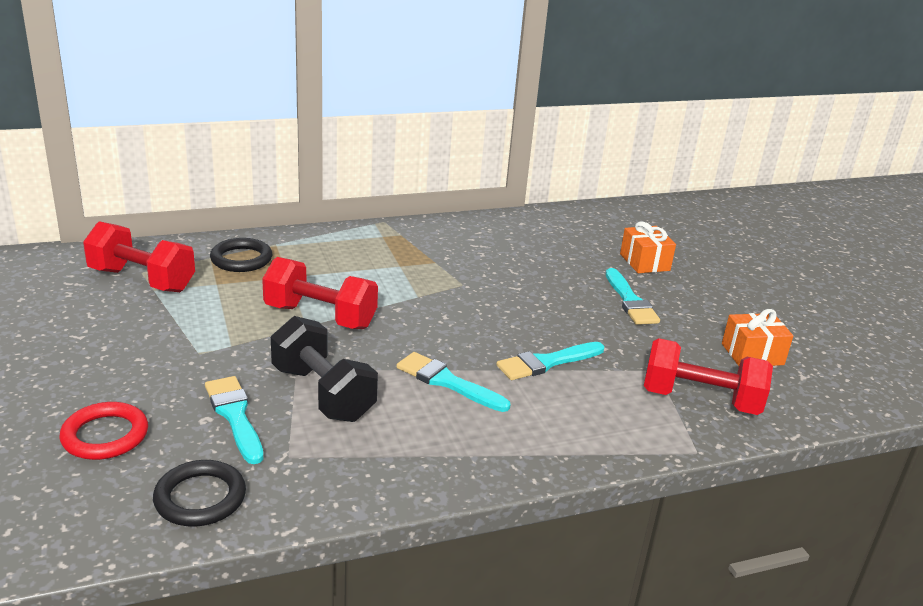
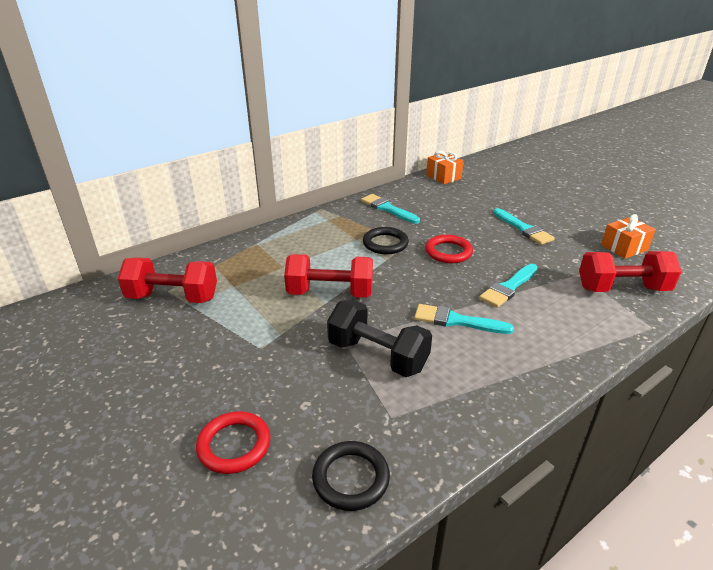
camera: 15 degrees left, 5 degrees up
turquoise brush [205,376,263,464] -> turquoise brush moved to [361,194,420,224]
black ring [210,238,272,272] -> black ring moved to [363,227,409,254]
orange gift [620,221,676,273] -> orange gift moved to [426,151,464,184]
none -> red ring [425,235,473,263]

